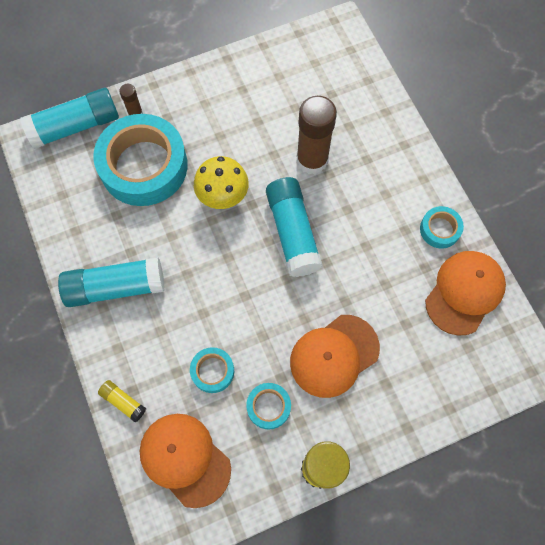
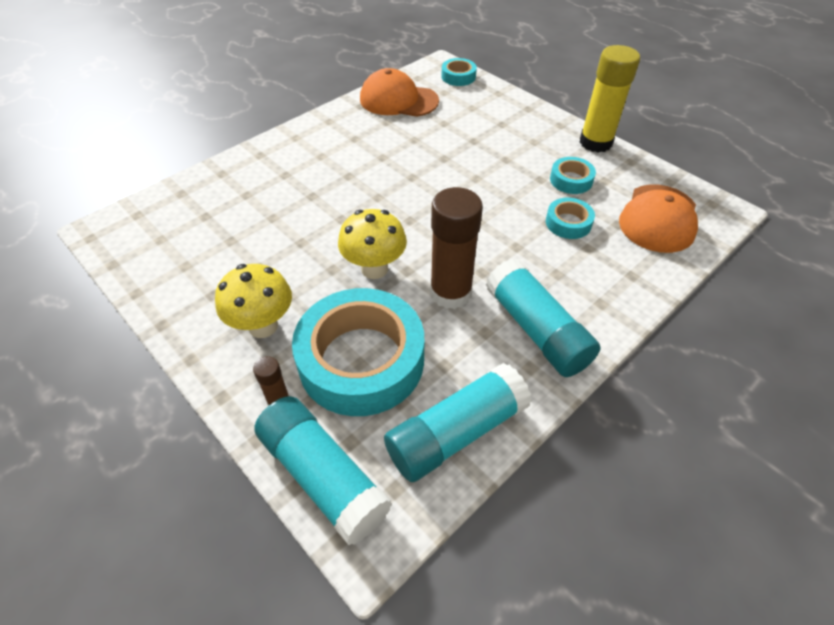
camera: 110 degrees left, 20 degrees down
yellow glue stick [98,380,146,423] -> none
turquoise glue stick [266,177,323,277] -> turquoise glue stick moved to [384,363,532,482]
orange cap [290,315,380,398] -> none
brown glue stick [296,96,337,174] -> brown glue stick moved to [430,187,483,309]
turquoise tape [420,206,464,248] -> turquoise tape moved to [441,58,477,86]
none -> yellow mushroom [215,264,292,338]

